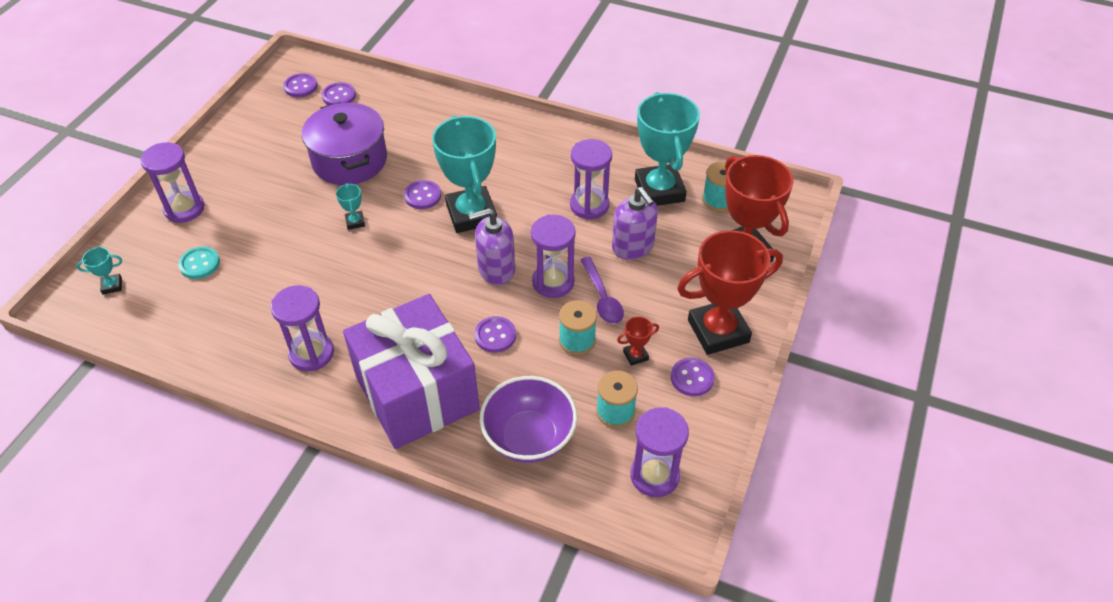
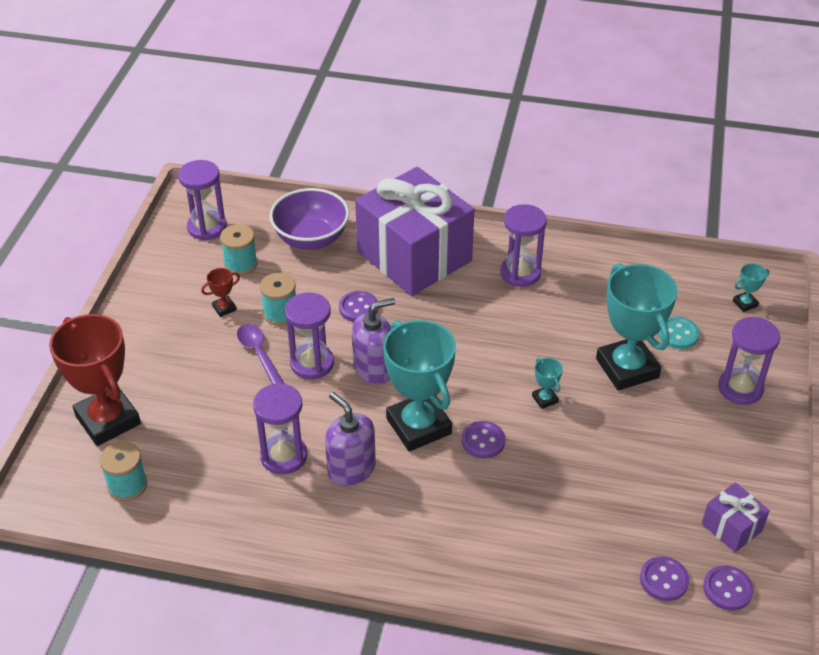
camera: 170 degrees right, 5 degrees down
purple pot [302,102,387,185] -> none
purple soap dispenser [612,187,658,260] -> purple soap dispenser moved to [325,392,376,486]
turquoise trophy [635,92,700,206] -> turquoise trophy moved to [596,263,678,391]
purple button [671,358,715,396] -> none
red trophy [677,230,783,355] -> none
none -> purple gift [702,482,770,552]

